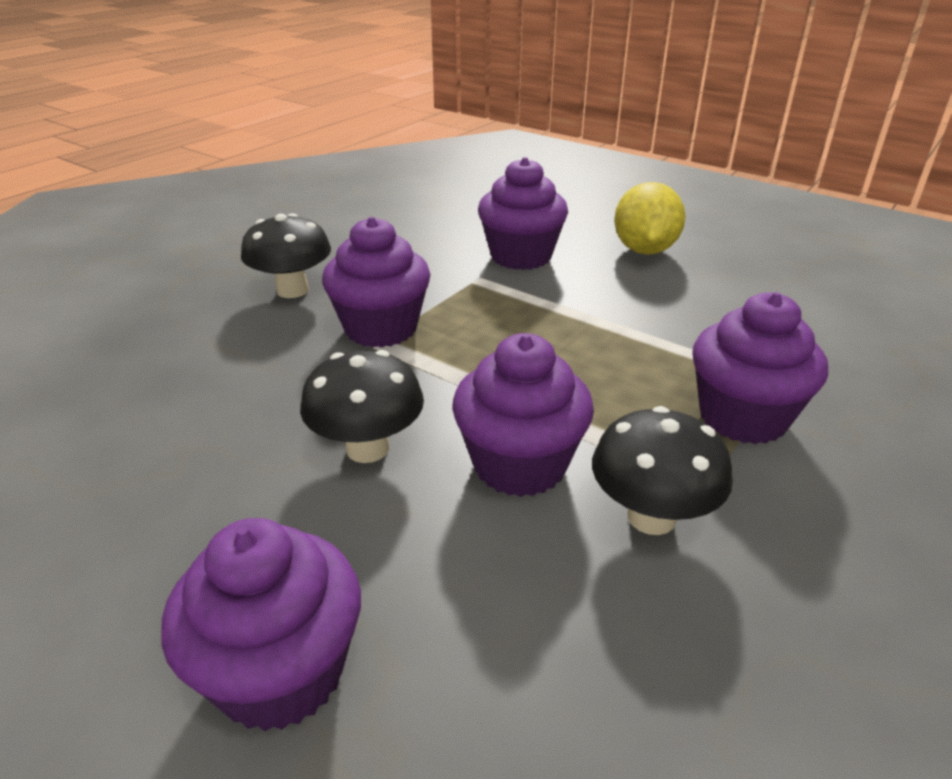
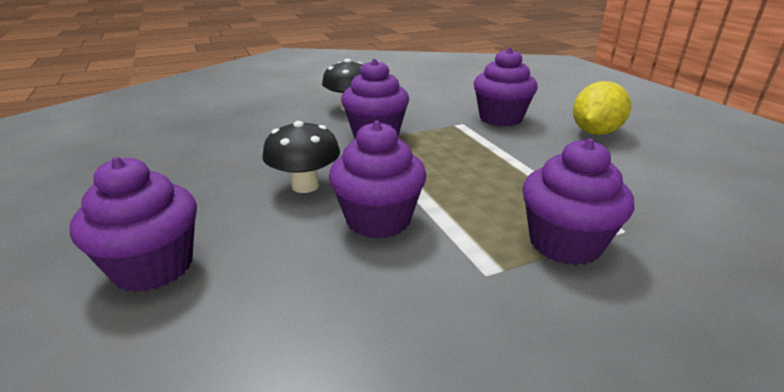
camera: 30 degrees right, 5 degrees down
black mushroom [592,406,733,535] -> none

